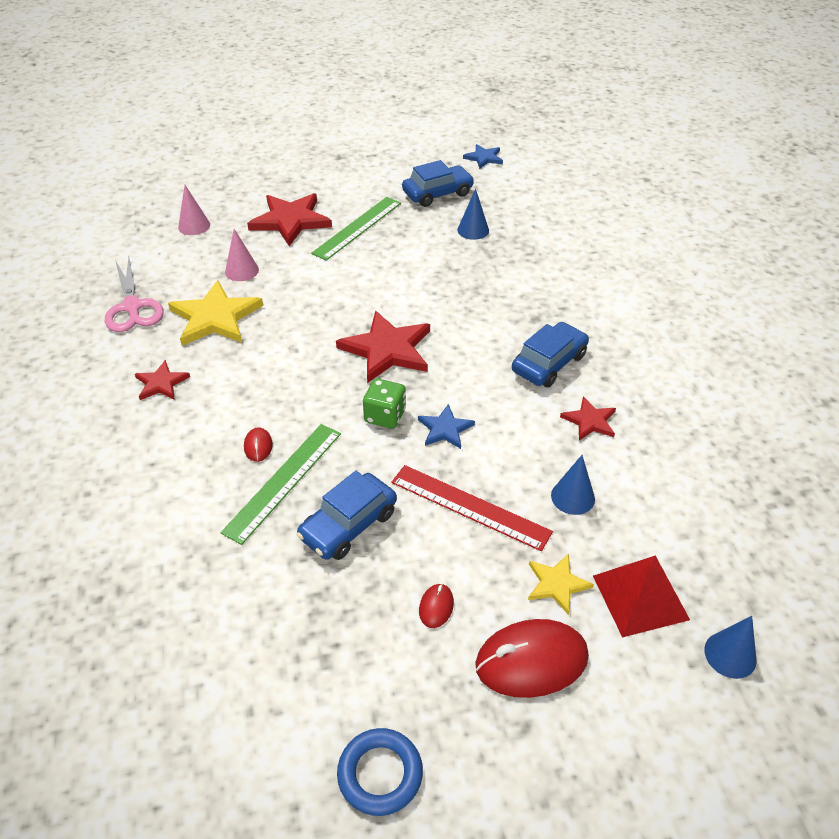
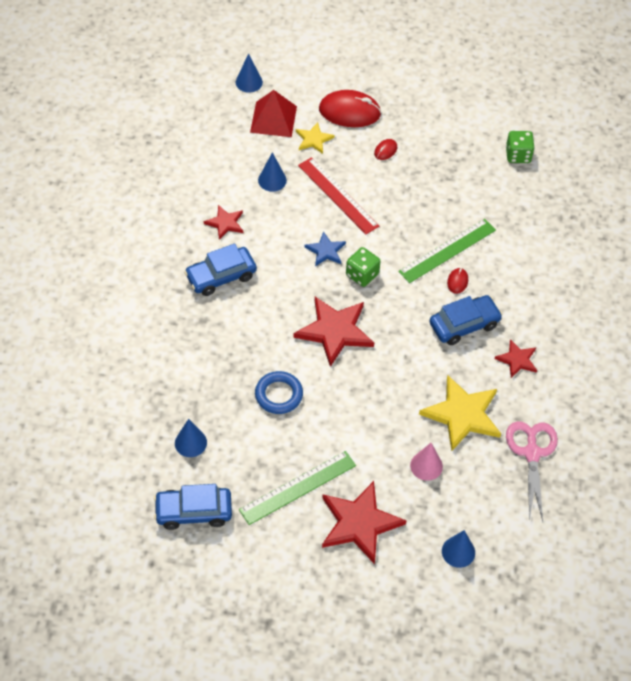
camera: 160 degrees left, 10 degrees up
pink cone [178,185,210,235] -> blue cone [442,530,475,568]
blue car [296,471,397,560] -> blue car moved to [430,295,503,345]
blue ring [337,728,423,816] -> blue ring moved to [255,371,303,414]
blue star [463,144,503,169] -> none
none -> green dice [506,131,535,163]

